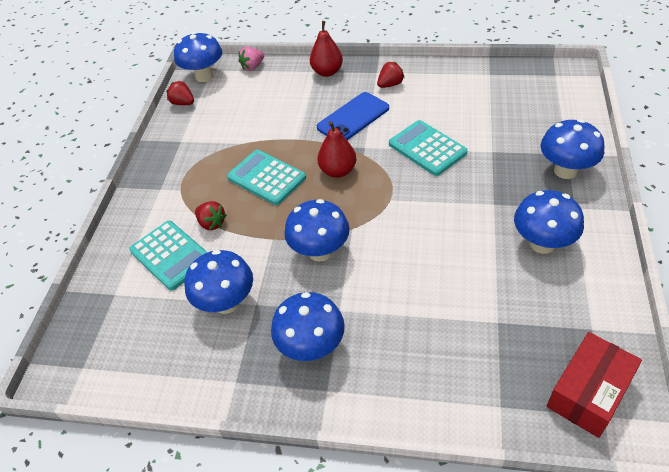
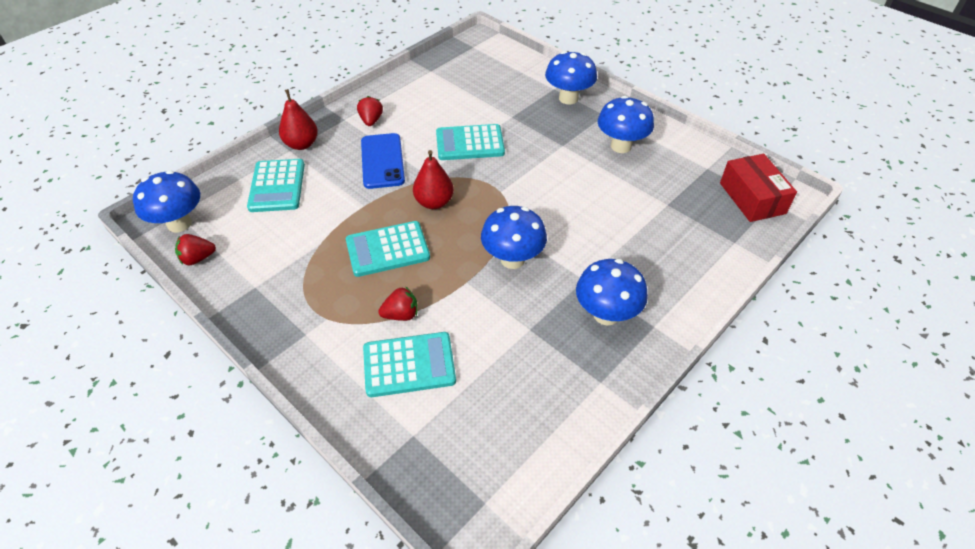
camera: 60 degrees left, 0 degrees up
blue mushroom [185,250,253,314] -> none
pink strawberry [238,47,264,71] -> none
none -> turquoise calculator [247,159,305,212]

